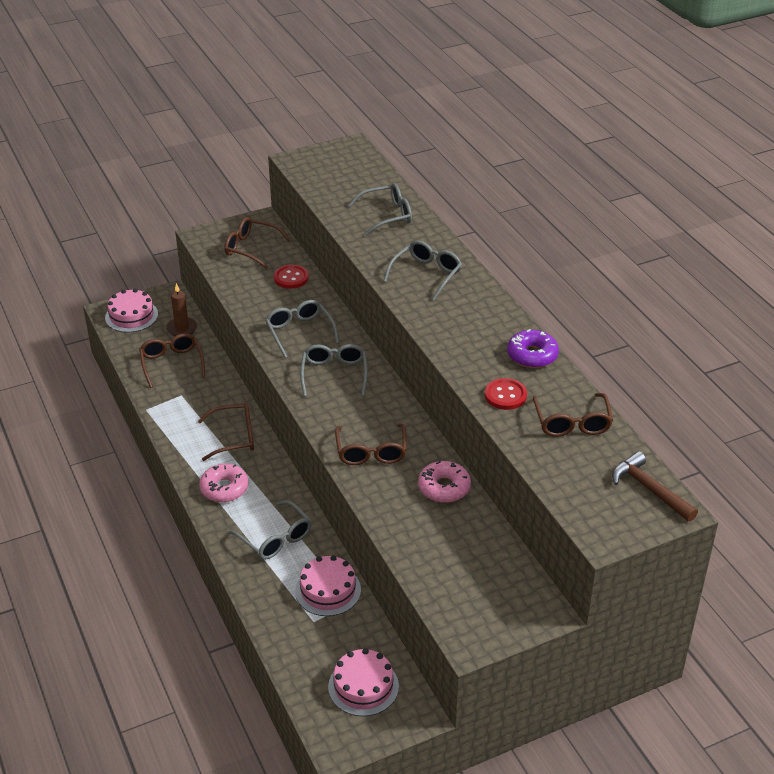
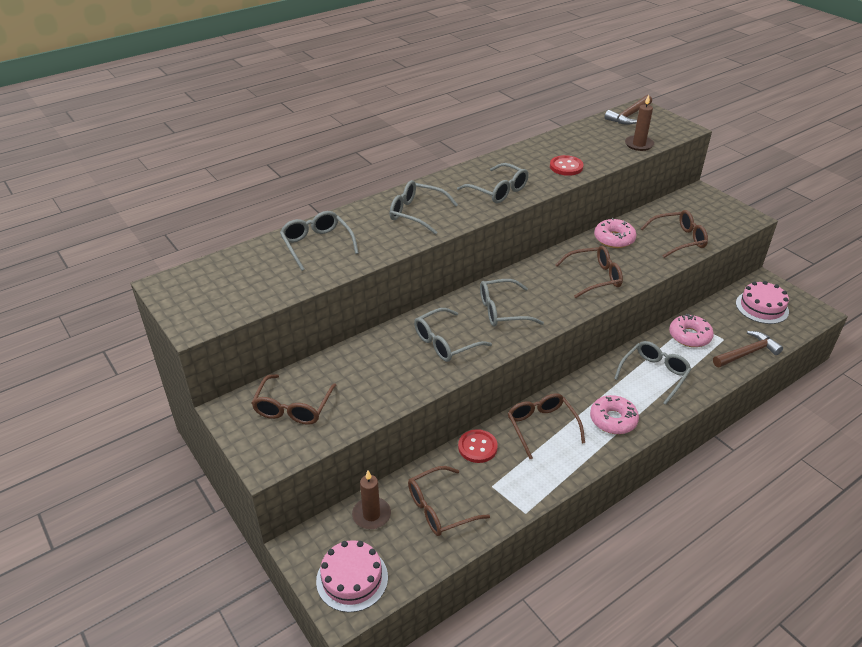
camera: 100 degrees left, 0 degrees up
red button [274,265,309,289] -> red button moved to [458,429,498,463]
pink cake [295,555,361,616] -> pink donut [669,314,714,347]
purple donut [507,329,559,368] -> none
brown glasses [533,393,613,437] -> brown glasses moved to [640,210,708,258]
none -> grey glasses [457,163,529,203]
none -> brown candle [625,95,654,151]
none -> brown hammer [713,331,783,367]

